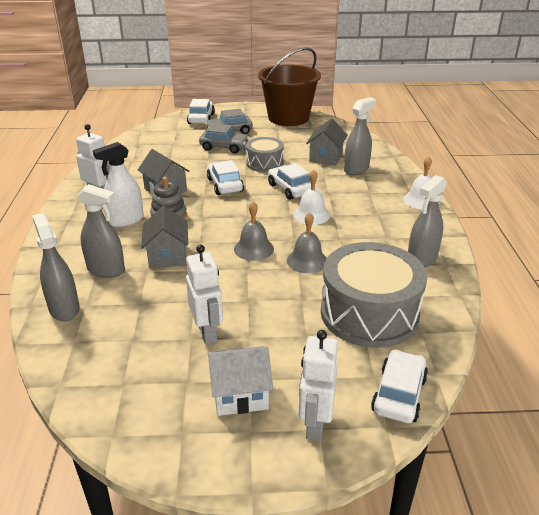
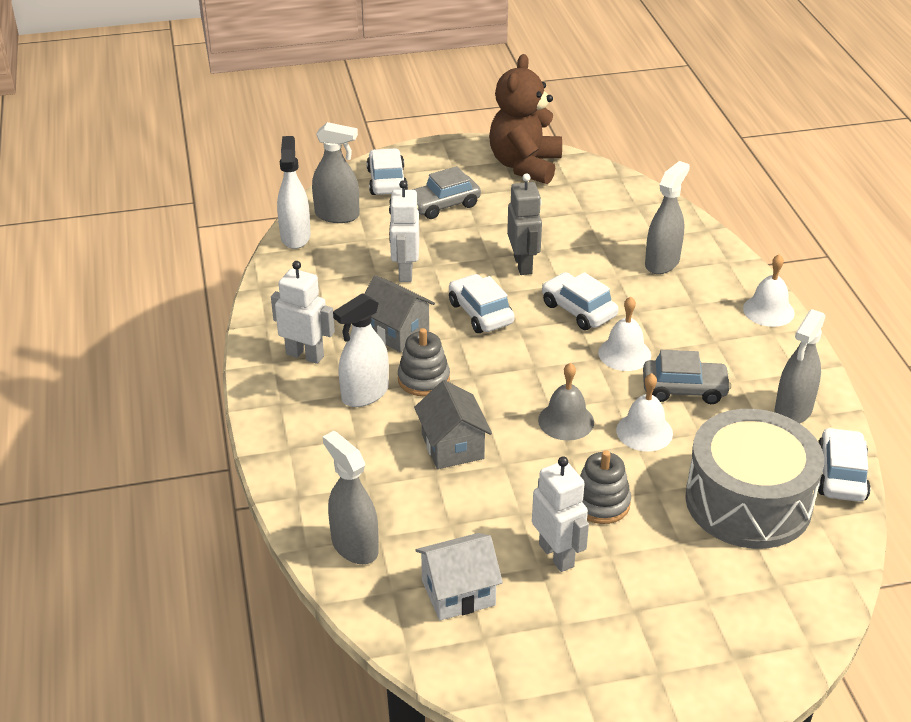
camera: 10 degrees left, 5 degrees up
grey spray bottle [77,184,125,278] -> grey spray bottle moved to [312,122,359,223]
grey car [199,123,249,154] -> grey car moved to [643,350,731,404]
white house [208,346,273,416] -> white house moved to [415,533,503,621]
grey drum [246,137,284,172] -> grey robot [507,173,542,275]
brown bucket [258,47,321,126] -> brown teddy bear [489,54,562,184]
grey bell [287,212,326,273] -> white bell [616,373,673,451]
white robot [298,330,338,441] -> white robot moved to [389,180,419,282]
grey house [306,118,347,165] -> none
white car [371,349,428,423] -> white car moved to [818,427,871,502]
none -> white spray bottle [277,136,311,249]
none -> grey stacking toy [580,450,631,524]

